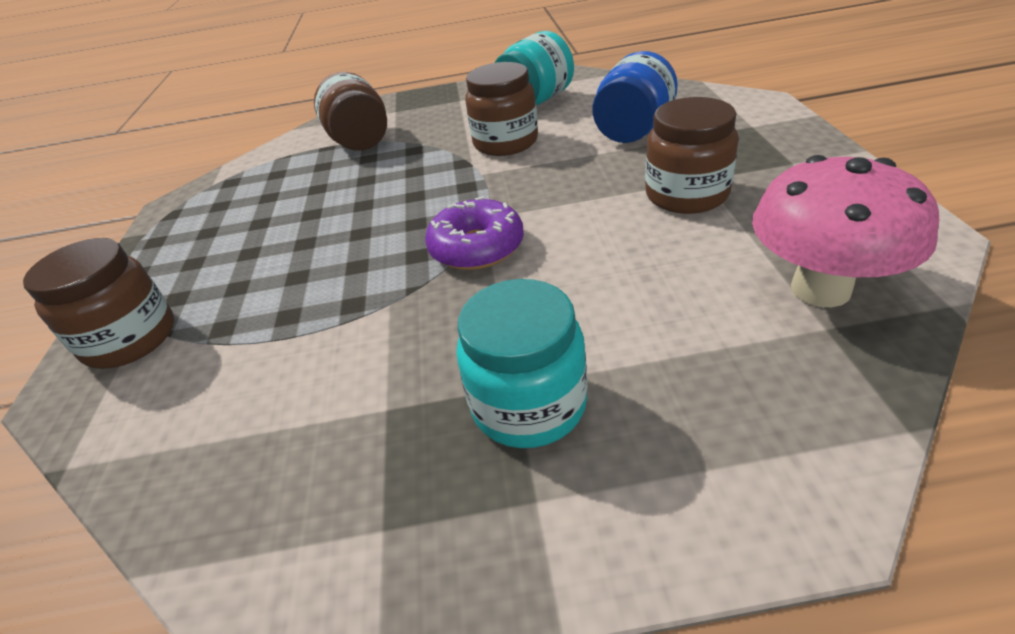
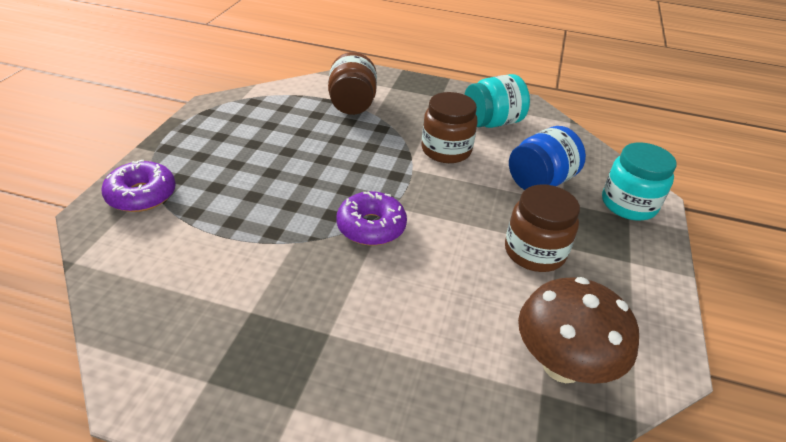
camera: 15 degrees right, 0 degrees up
brown jar [23,238,174,369] -> purple donut [102,160,176,212]
turquoise jar [456,279,587,448] -> turquoise jar moved to [602,142,677,221]
pink mushroom [752,155,939,307] -> brown mushroom [518,277,639,384]

